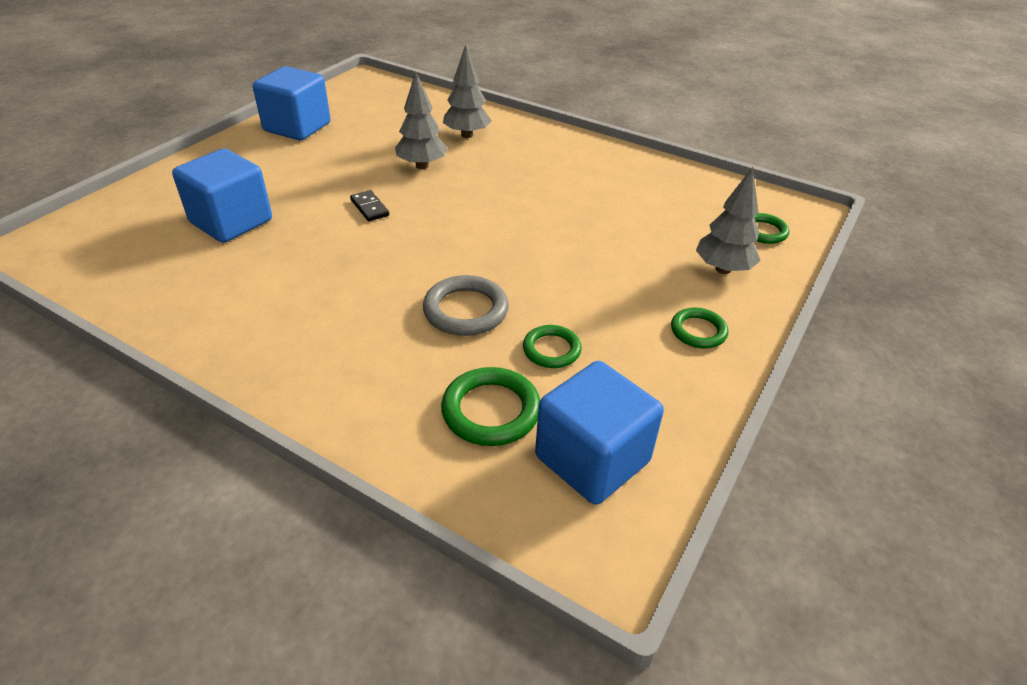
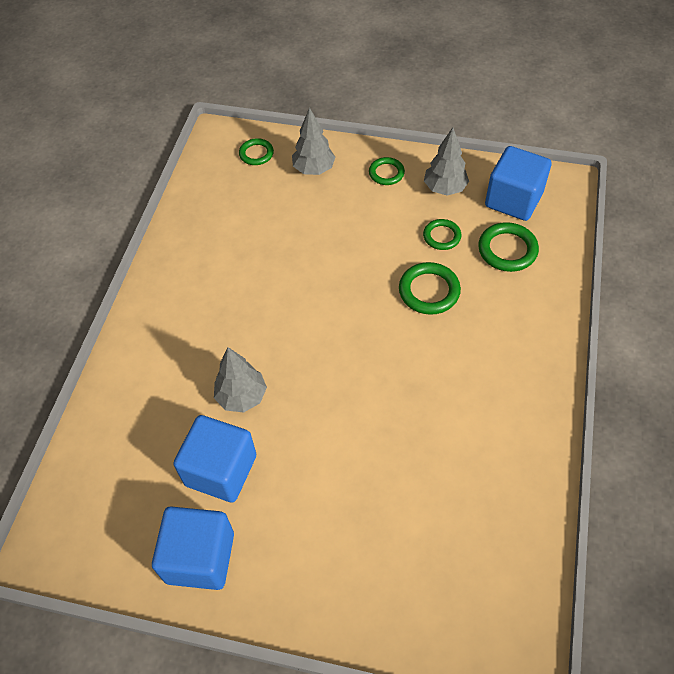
camera: 105 degrees left, 15 degrees up
blue cube [172,149,272,243] -> blue cube moved to [173,415,256,503]
black domino [350,190,389,221] -> none
grey ring [423,275,509,336] -> green ring [399,262,461,315]
grey tree [443,45,492,138] -> grey tree moved to [424,127,469,196]

